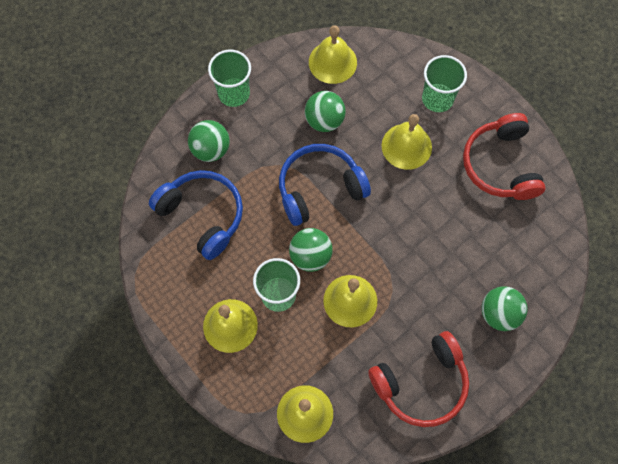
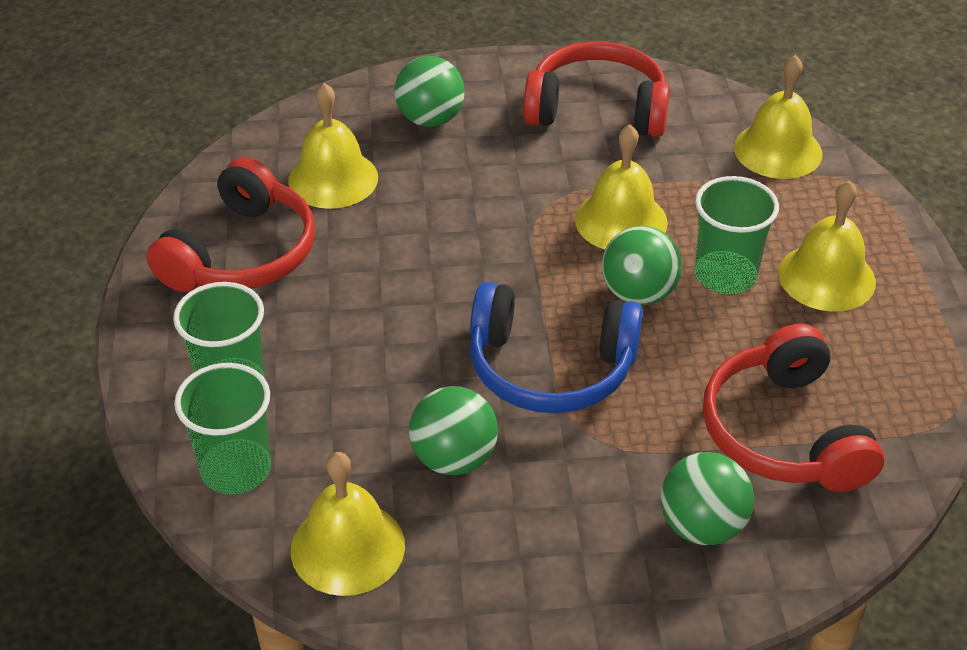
camera: 145 degrees left, 25 degrees down
blue headphones [149,170,243,260] -> red headphones [703,324,884,492]
green cup [208,50,251,107] -> green cup moved to [174,363,271,494]
yellow bell [382,114,432,170] -> yellow bell moved to [288,83,378,209]

